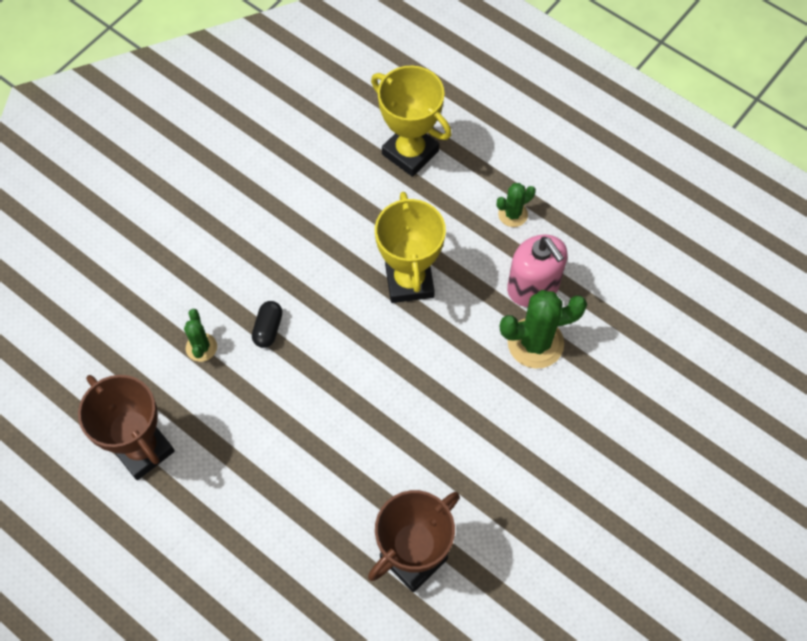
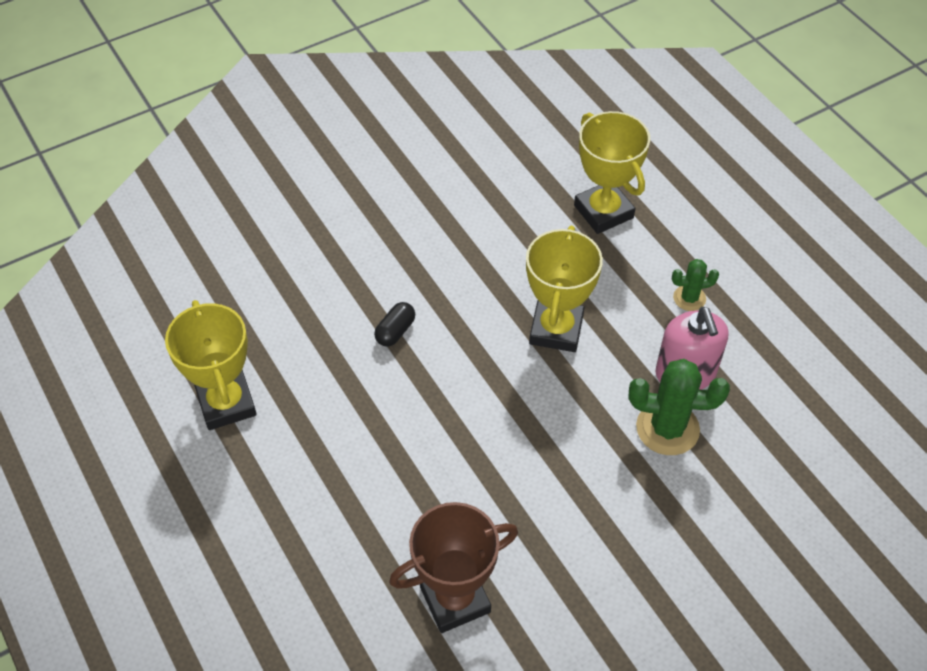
camera: 20 degrees right, 10 degrees down
brown trophy [78,375,175,480] -> yellow trophy [165,300,257,430]
green cactus [184,309,217,362] -> none

